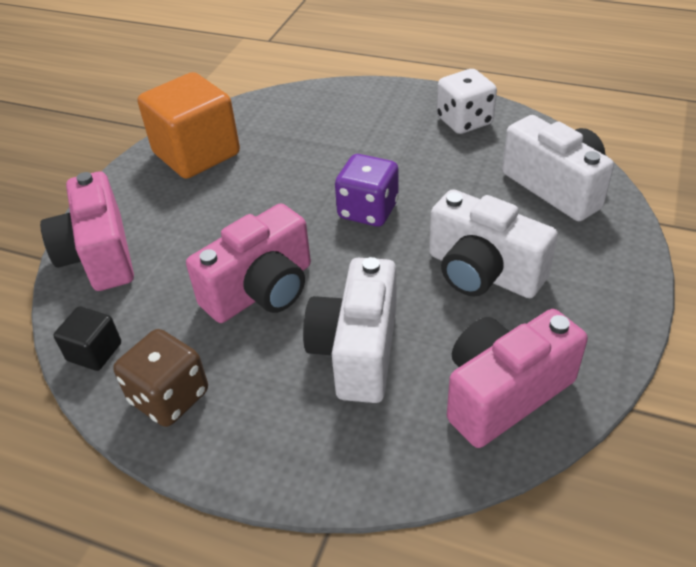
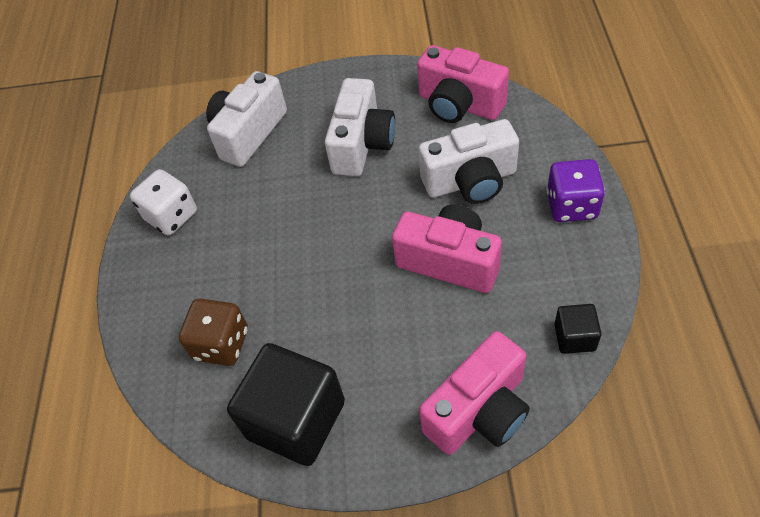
camera: 110 degrees left, 10 degrees up
brown dice [113,329,208,427] -> brown dice moved to [179,299,248,366]
orange cube [138,72,240,179] -> black cube [227,343,345,466]
purple dice [335,154,399,227] -> purple dice moved to [547,159,605,222]

